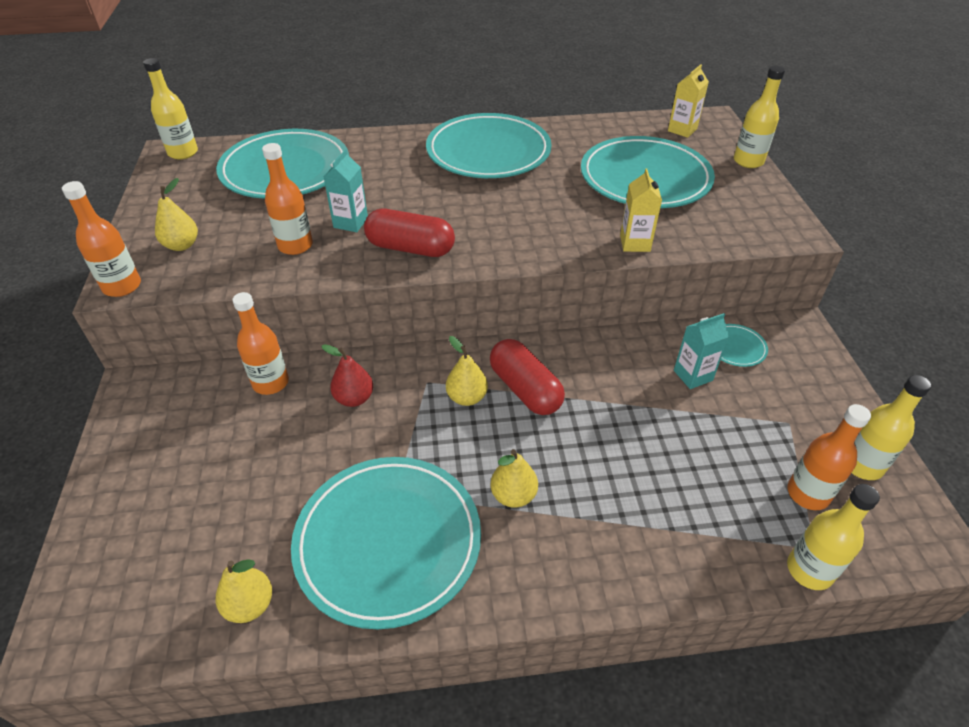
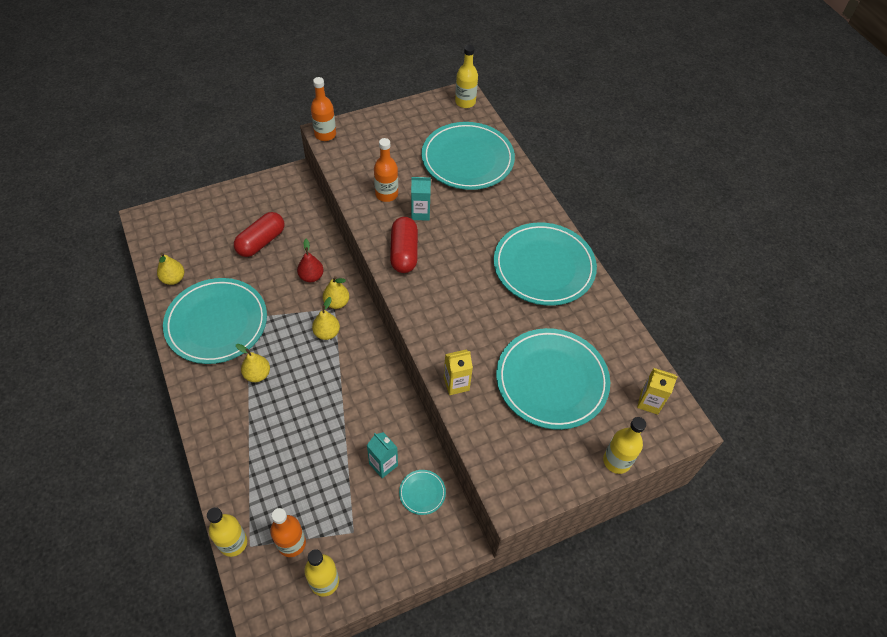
camera: 70 degrees right, 10 degrees up
yellow pear [155,178,198,251] -> yellow pear moved to [323,276,349,309]
orange bottle [232,292,289,395] -> none
red capsule [490,339,565,415] -> red capsule moved to [234,212,284,257]

